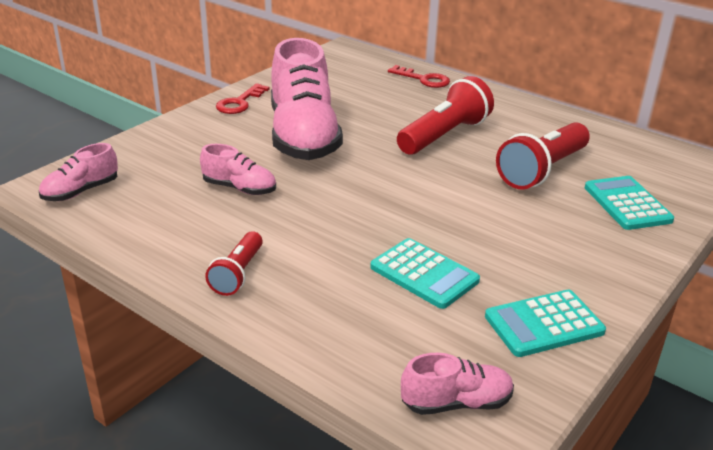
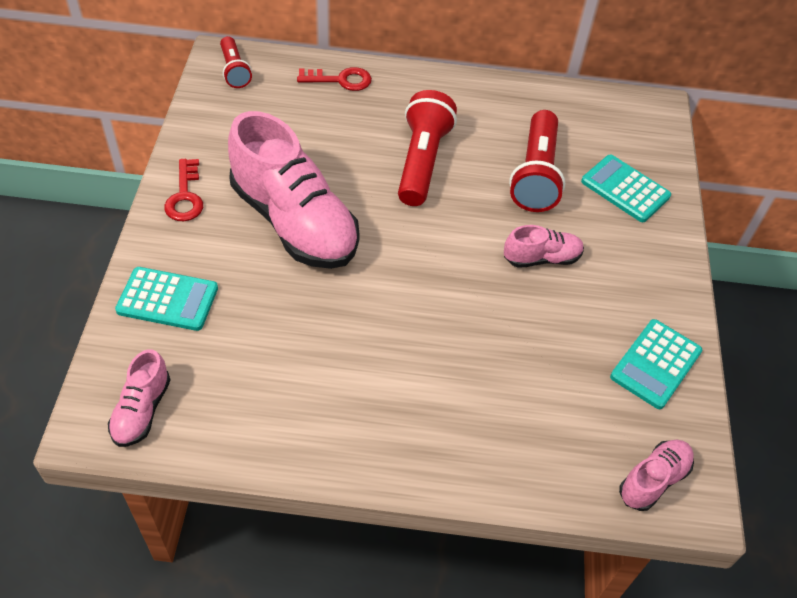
camera: 35 degrees left, 20 degrees up
pink shoe [200,144,276,195] -> pink shoe moved to [504,225,584,268]
red flashlight [205,231,263,296] -> red flashlight moved to [220,36,252,88]
turquoise calculator [370,238,480,309] -> turquoise calculator moved to [115,267,218,331]

